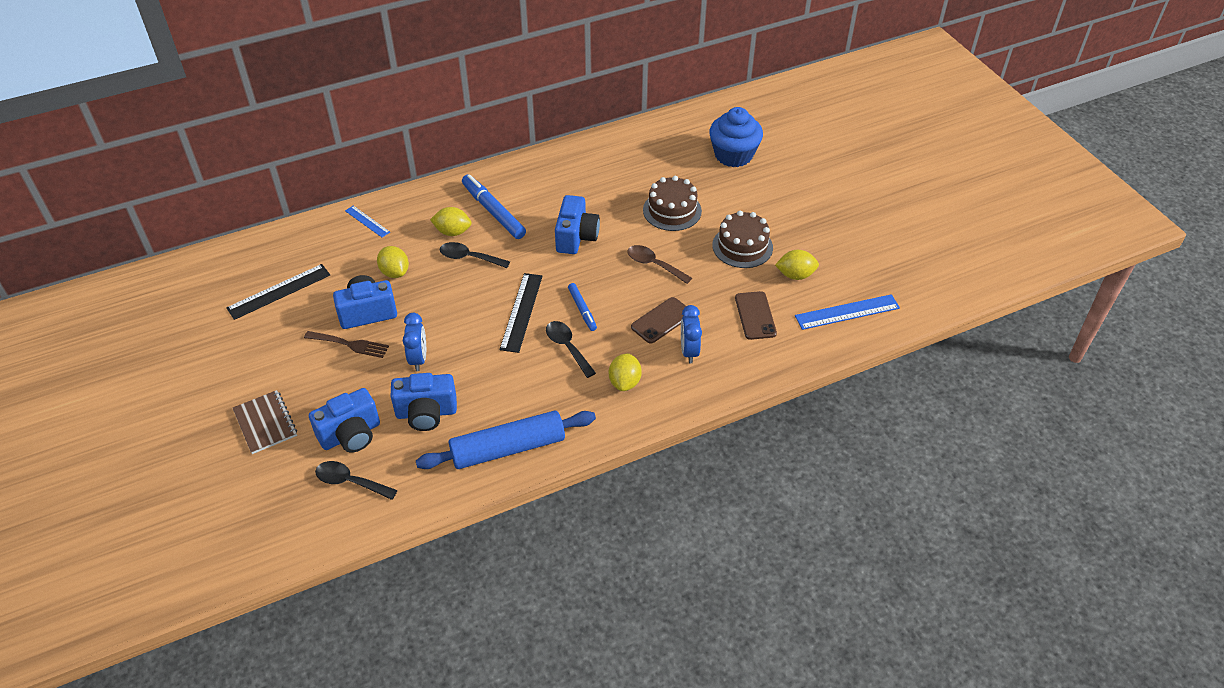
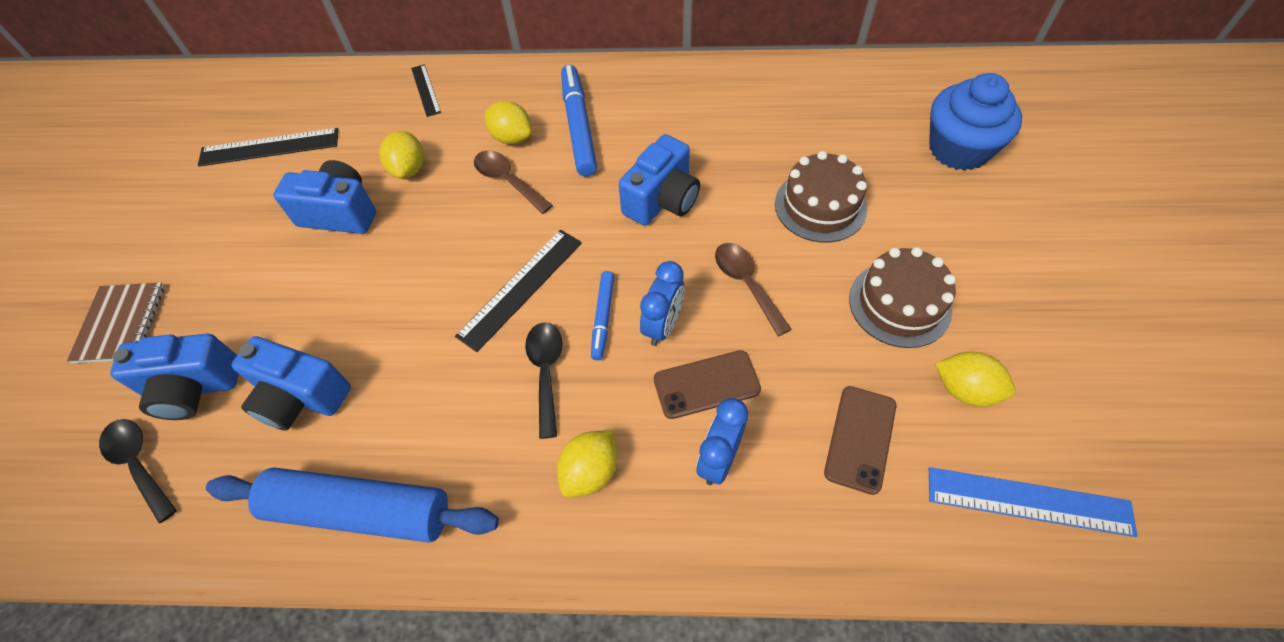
camera: 30 degrees right, 10 degrees up
brown fork [304,331,389,358] -> none
blue ruler [345,206,390,238] -> black ruler [411,64,441,117]
blue clock [403,313,426,371] -> blue clock moved to [640,261,685,346]
black spoon [440,242,510,268] -> brown spoon [474,150,553,214]

